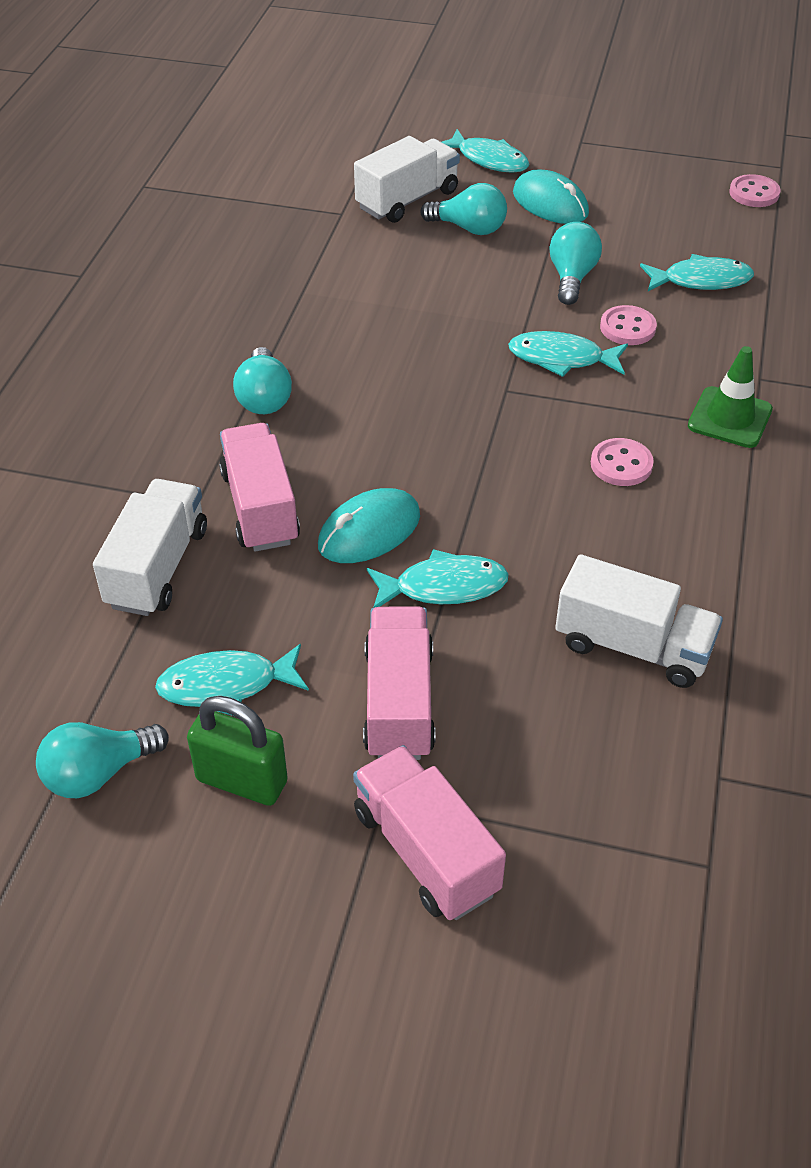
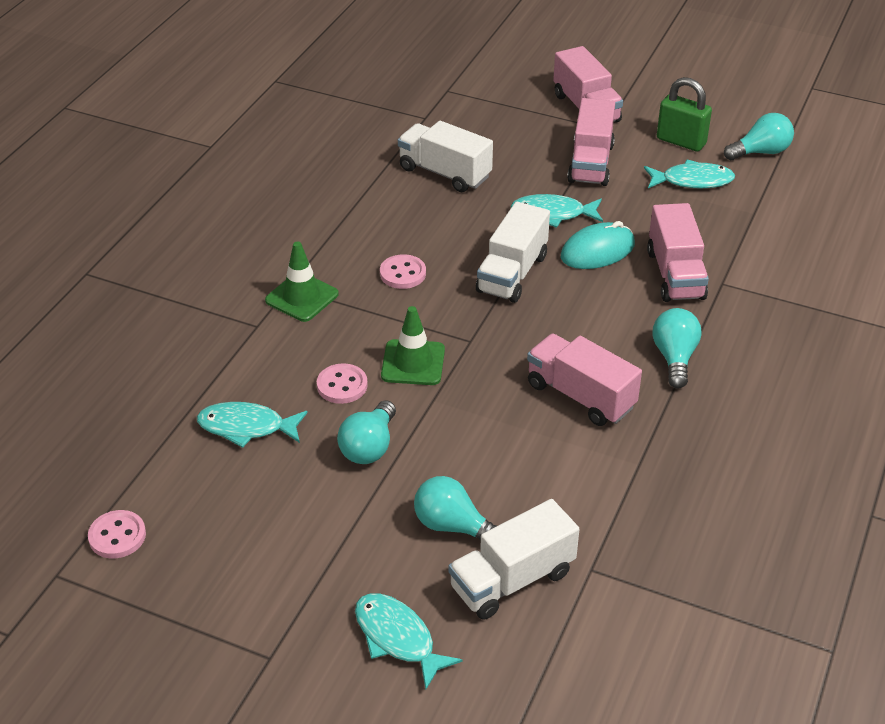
camera: 170 degrees left, 5 degrees down
white truck [93,479,207,616] -> white truck moved to [476,202,550,303]
turquoise fish [508,331,628,377] -> green traffic cone [381,306,445,385]
turquoise mouse [513,169,589,224] -> none
none -> pink truck [527,334,642,426]

